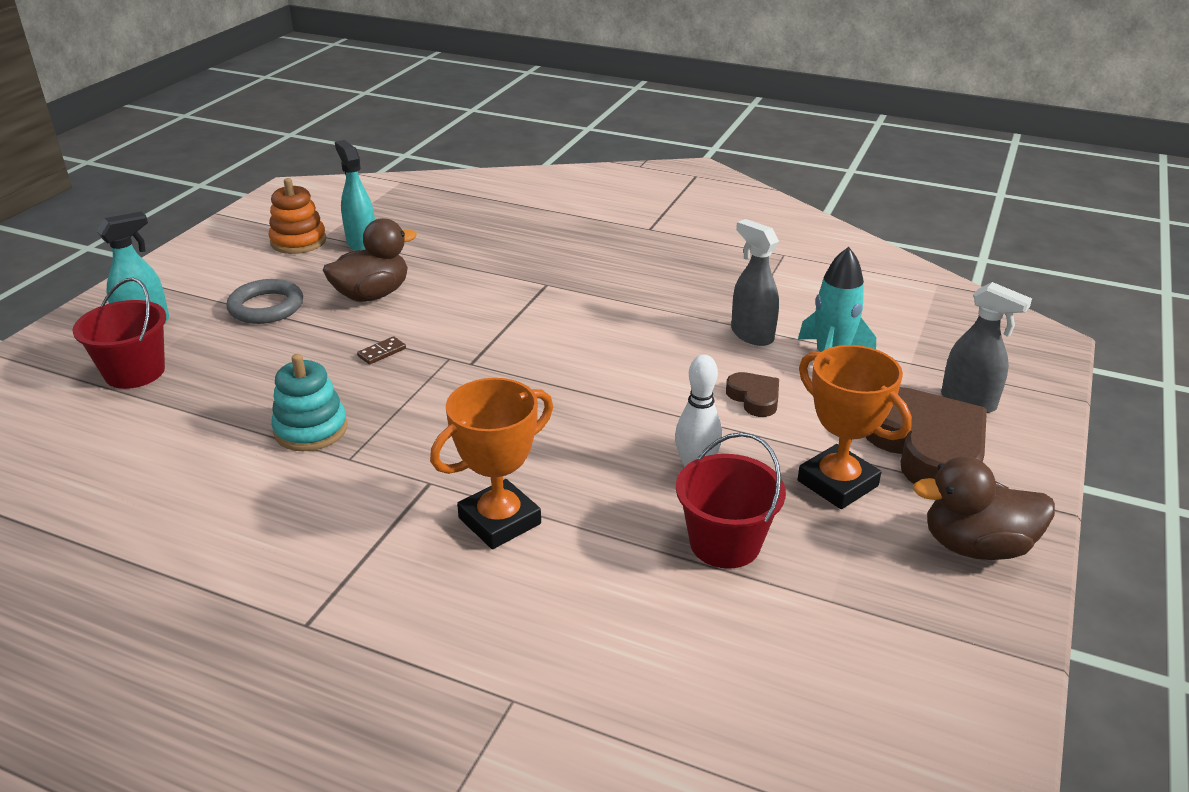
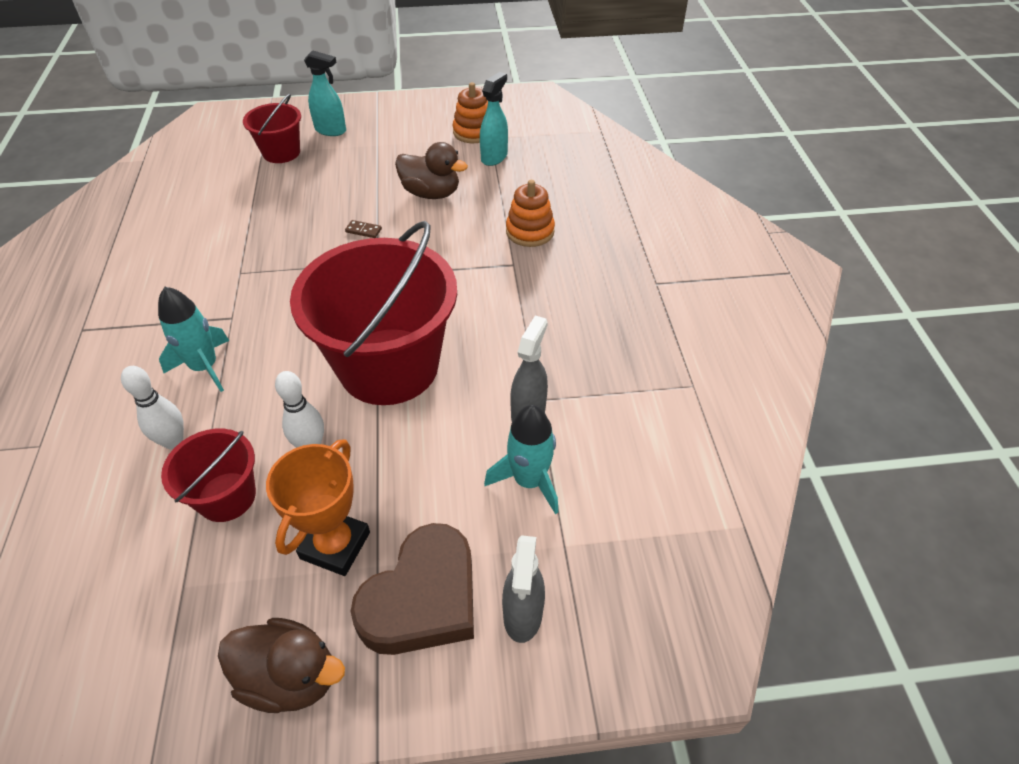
camera: 60 degrees right, 15 degrees up
grey ring [226,279,303,324] -> none
turquoise stacking toy [271,354,348,451] -> none
orange trophy [430,378,553,549] -> turquoise rocket [158,287,229,392]
brown heart [726,372,779,417] -> none
brown duck [913,456,1055,560] -> brown duck turned 135 degrees clockwise [218,618,345,713]
none -> white bowling pin [121,366,184,449]
none -> red bucket [290,221,457,405]
none -> orange stacking toy [506,180,555,247]

